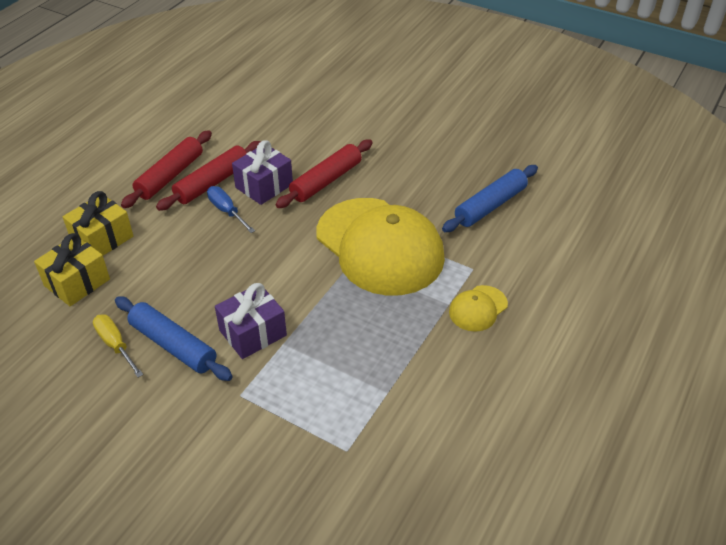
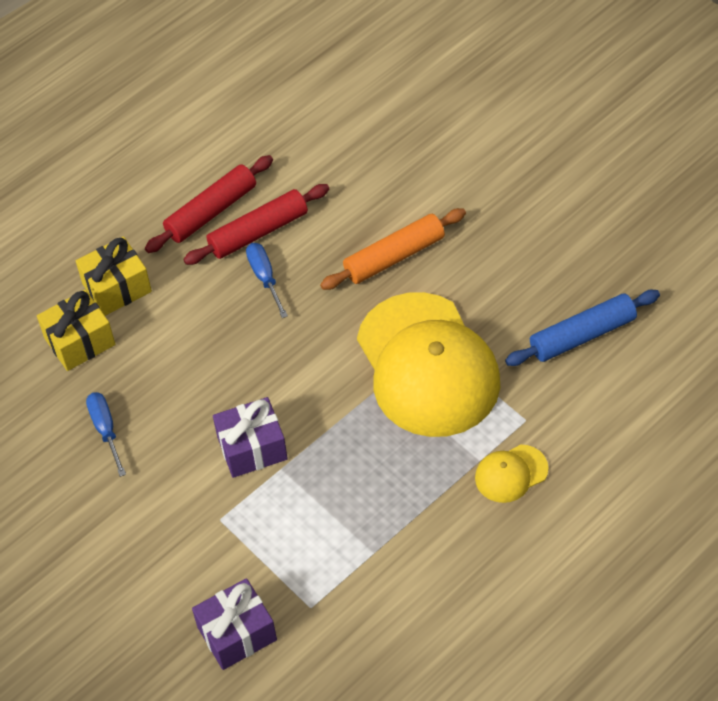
camera: 20 degrees right, 10 degrees up
yellow screwdriver [93,314,143,377] -> blue screwdriver [86,392,126,477]
blue rolling pin [115,296,233,381] -> none
purple gift [232,140,293,205] -> purple gift moved to [192,578,277,670]
red rolling pin [275,139,373,208] -> orange rolling pin [320,208,466,290]

